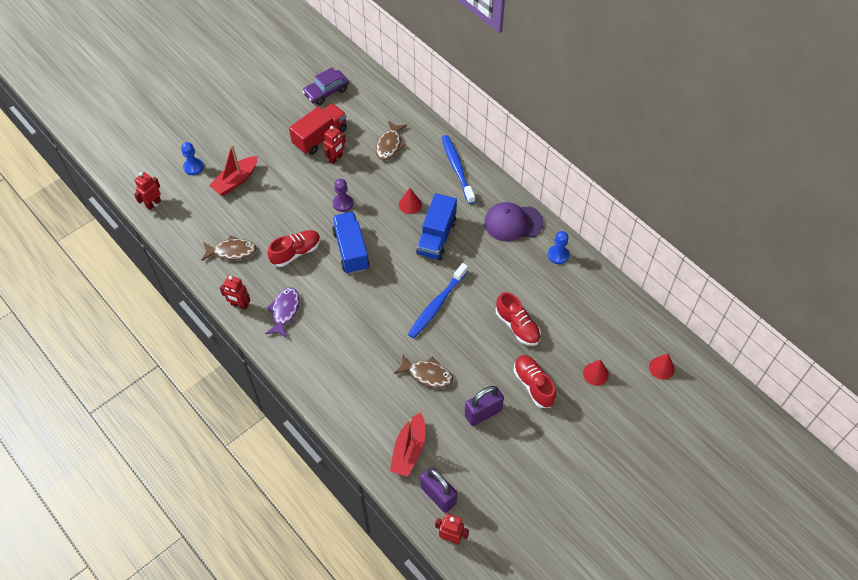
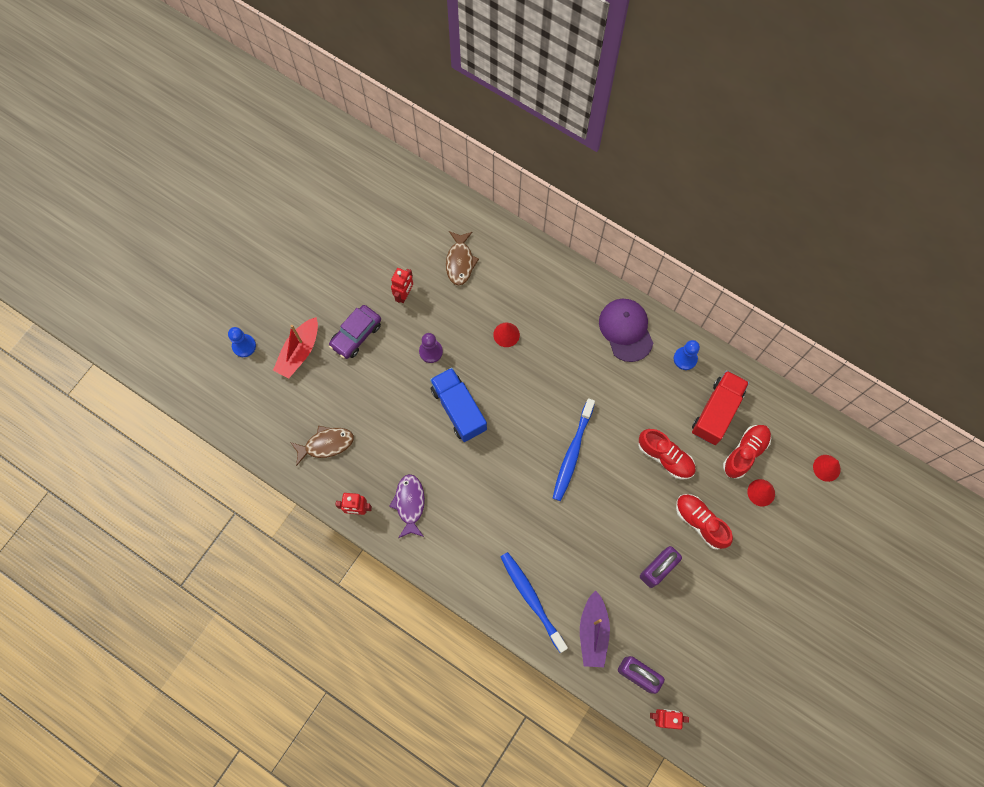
camera: 15 degrees left, 15 degrees up
red robot [134,172,161,210] -> none
red shoe [267,230,321,267] -> red shoe moved to [723,425,771,479]
red truck [289,103,347,155] -> red truck moved to [692,370,749,445]
purple car [302,67,349,105] -> purple car moved to [329,305,381,359]
red boat [390,412,425,477] -> purple boat [580,590,610,667]
brown fish [394,354,453,388] -> none
blue truck [416,193,457,260] -> none
blue toothbrush [442,135,475,204] -> blue toothbrush moved to [501,552,568,653]
purple cap [484,202,544,241] -> purple cap turned 90 degrees clockwise [599,299,653,362]

